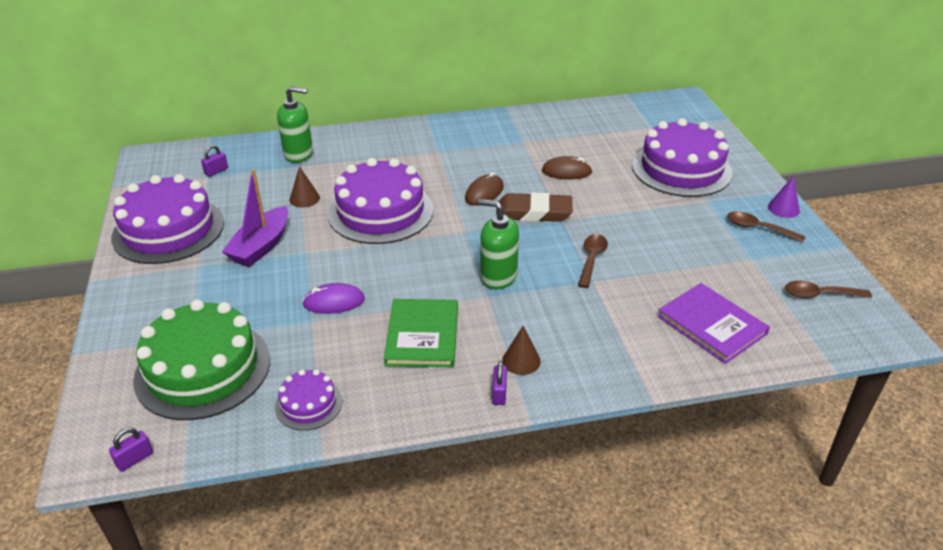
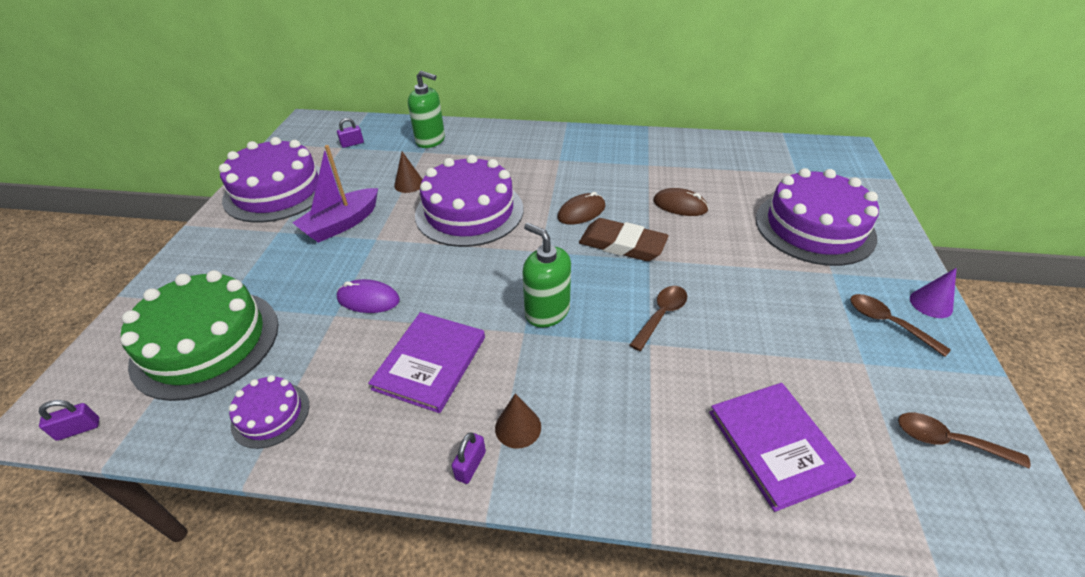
camera: 20 degrees right, 5 degrees up
green book [384,299,458,367] -> purple book [368,312,485,413]

